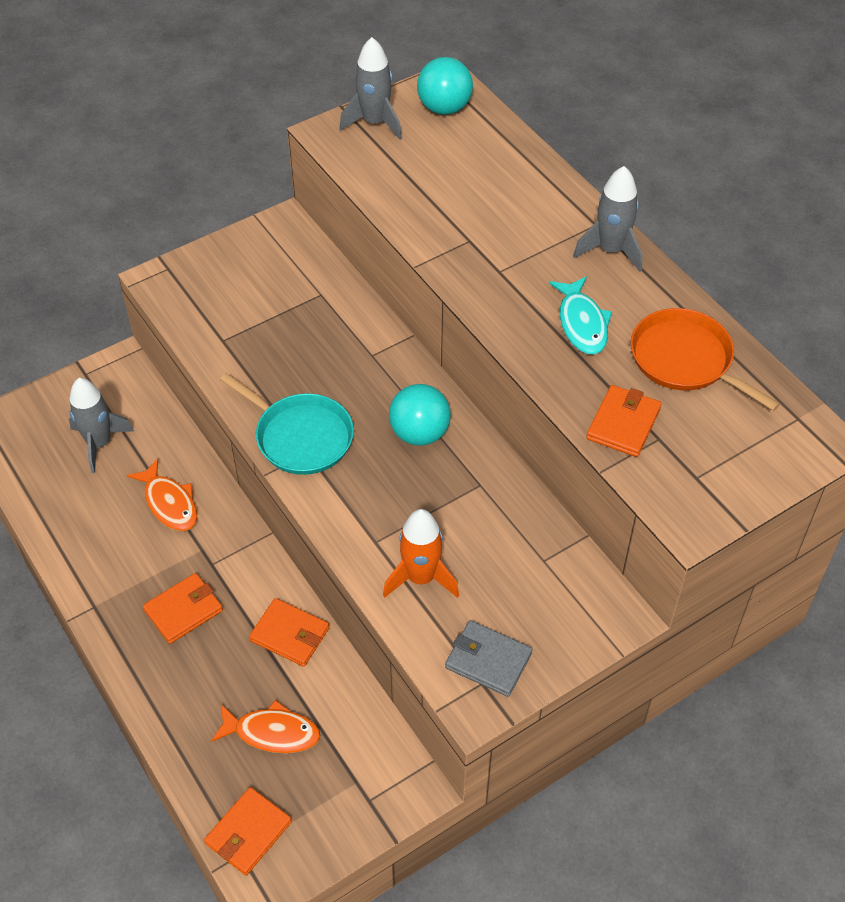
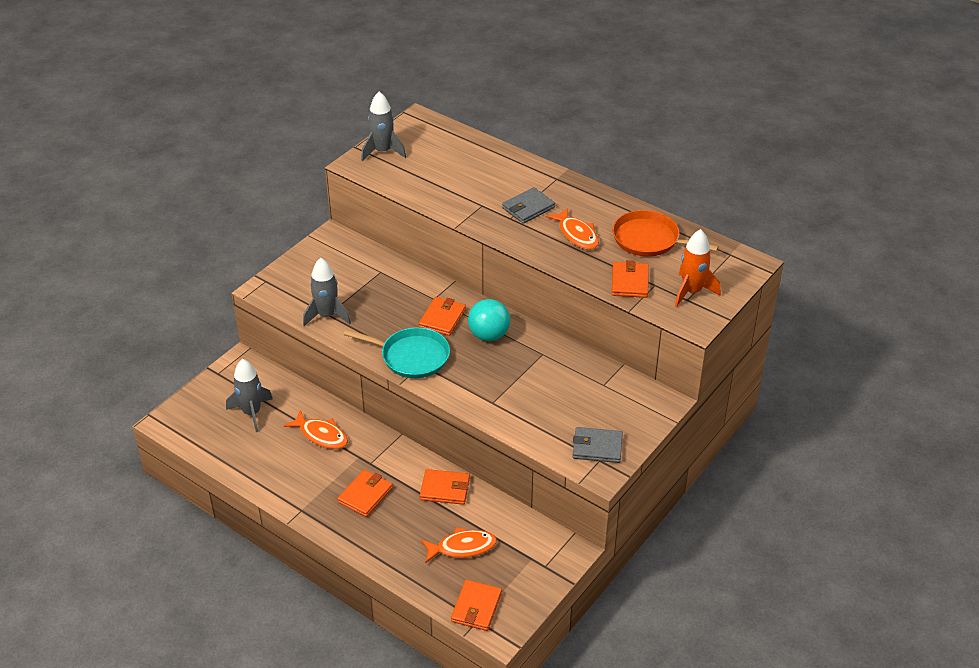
camera: 20 degrees left, 10 degrees down
orange rocket [383,509,459,598] -> orange rocket moved to [675,229,721,307]
turquoise ball [417,57,473,115] -> none
turquoise fish [549,276,612,354] -> orange fish [546,208,599,250]
grey rocket [573,166,642,272] -> grey rocket moved to [303,258,351,326]
none -> orange wallet [419,297,466,336]
none -> grey wallet [502,187,555,224]

